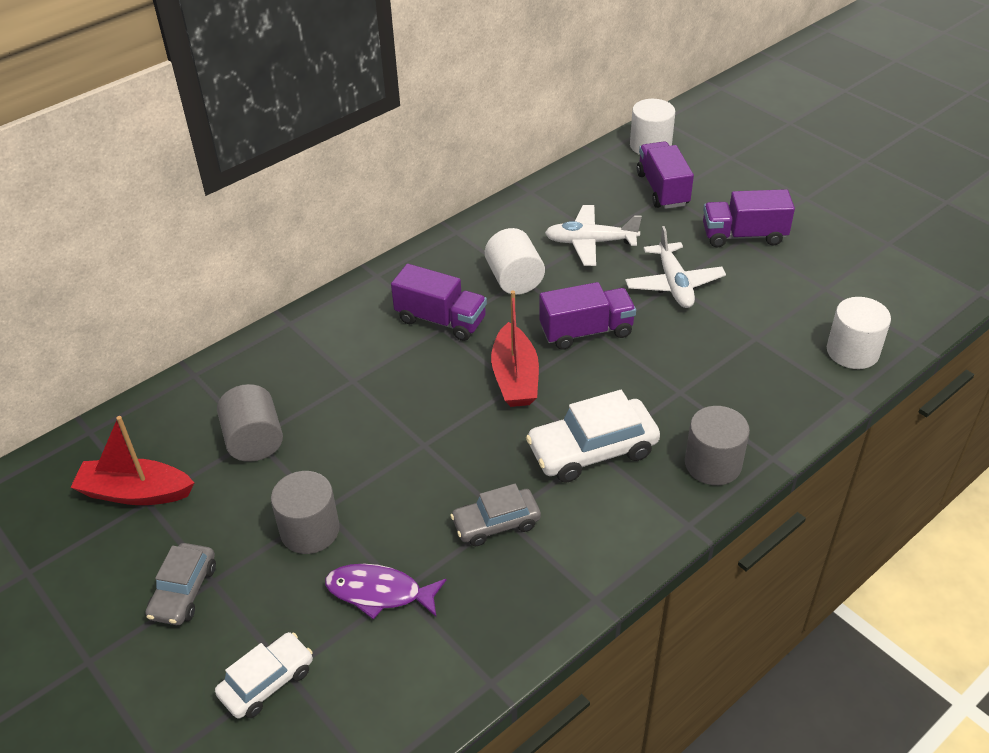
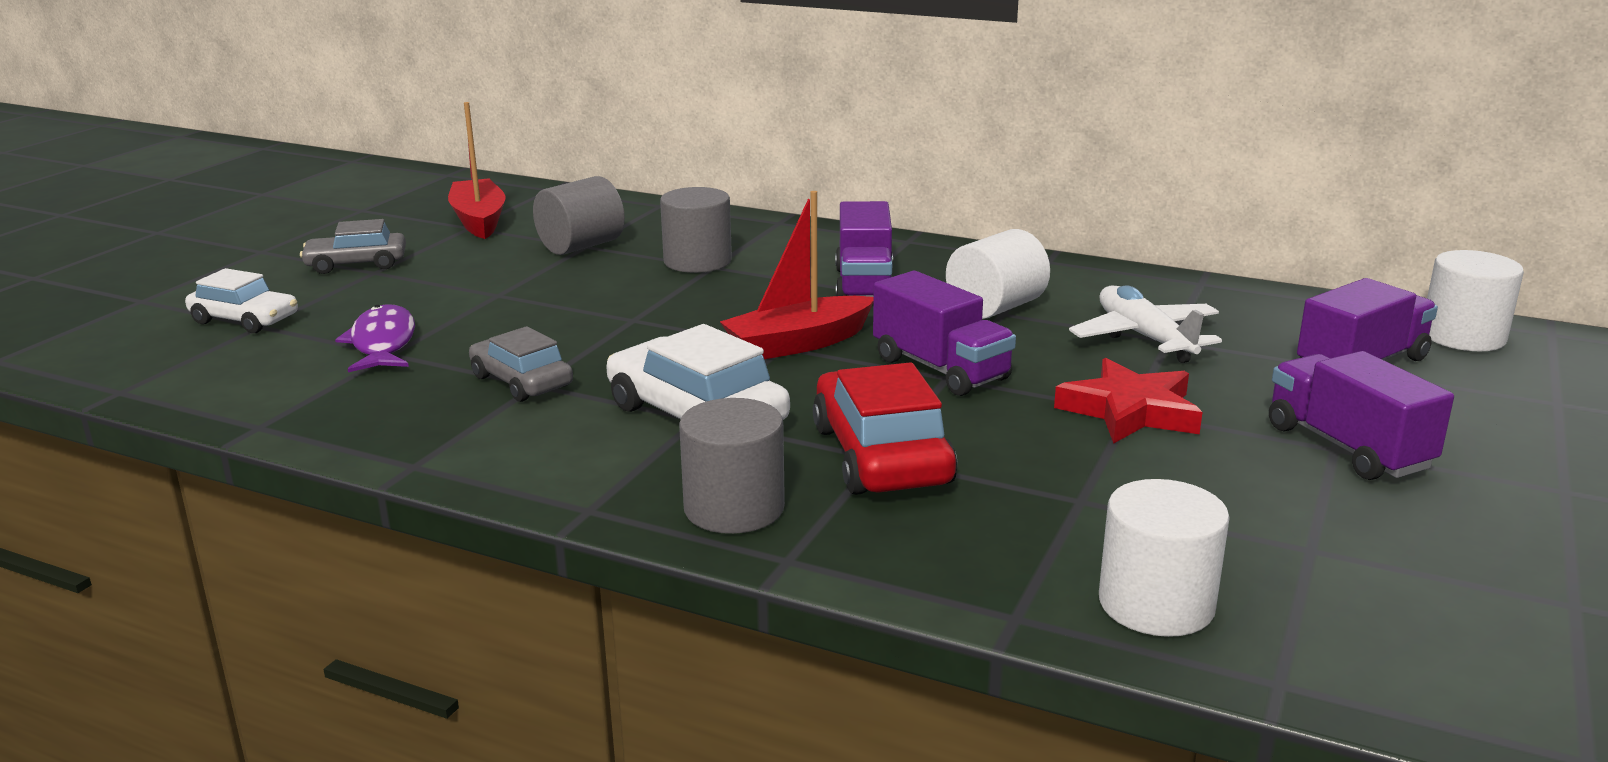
camera: 65 degrees right, 20 degrees down
grey cylinder [271,471,340,554] -> grey cylinder moved to [660,187,732,273]
white plane [625,226,726,308] -> red star [1054,358,1203,444]
none -> red car [813,362,958,495]

